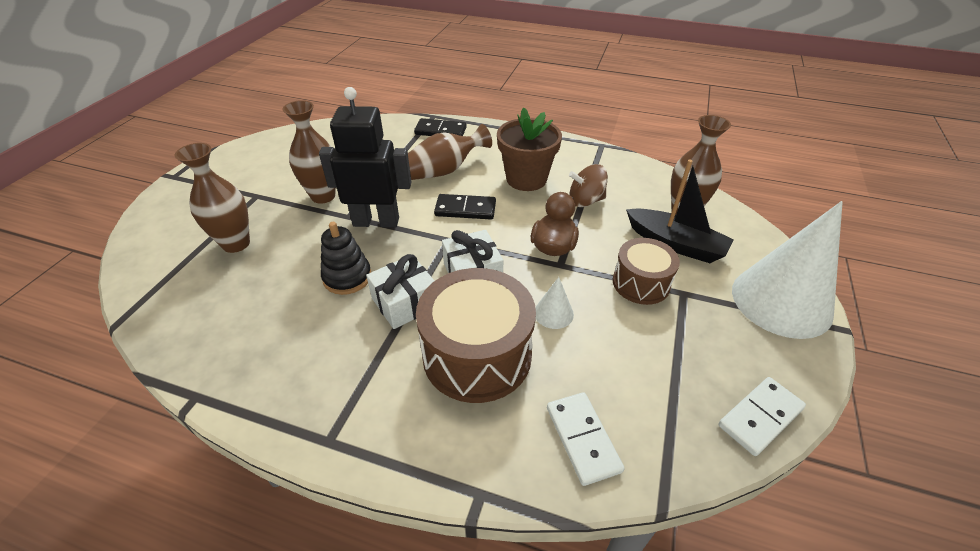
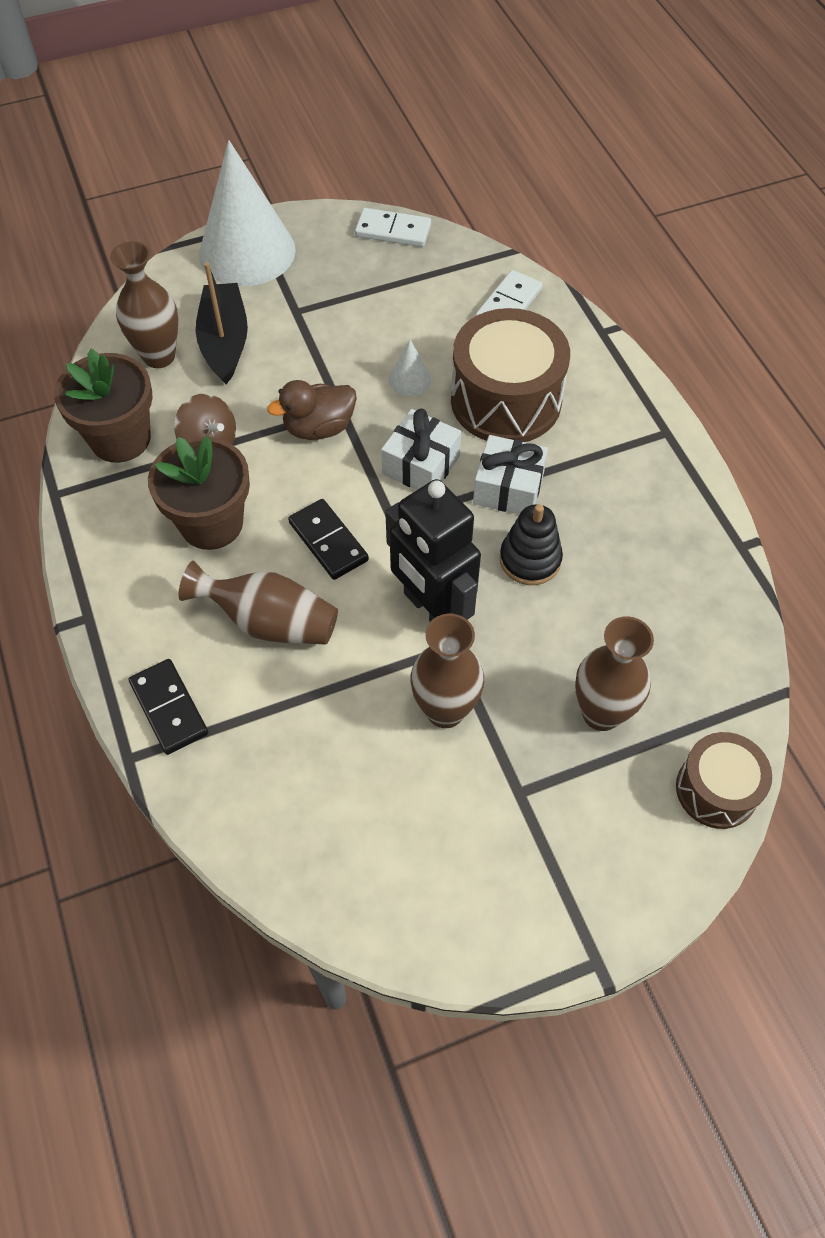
camera: 130 degrees left, 15 degrees up
brown drum [613,238,680,305] -> brown drum moved to [676,732,772,829]
none -> brown flower pot [54,349,153,463]

